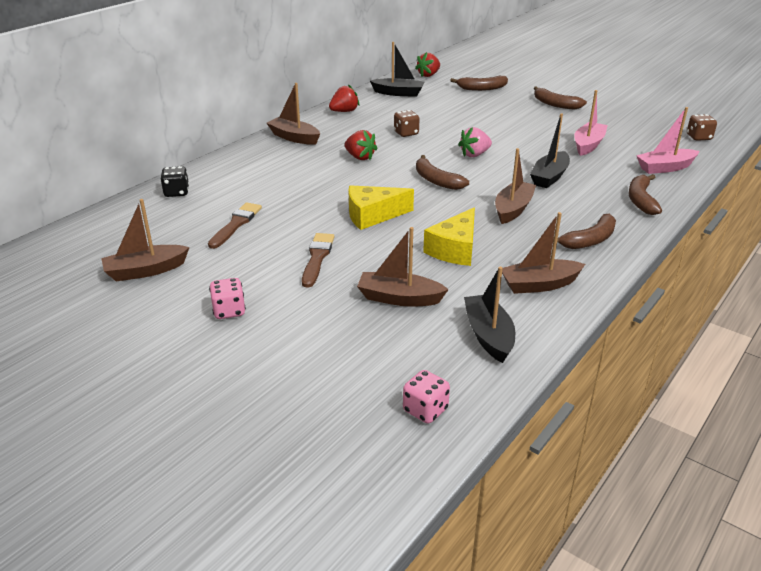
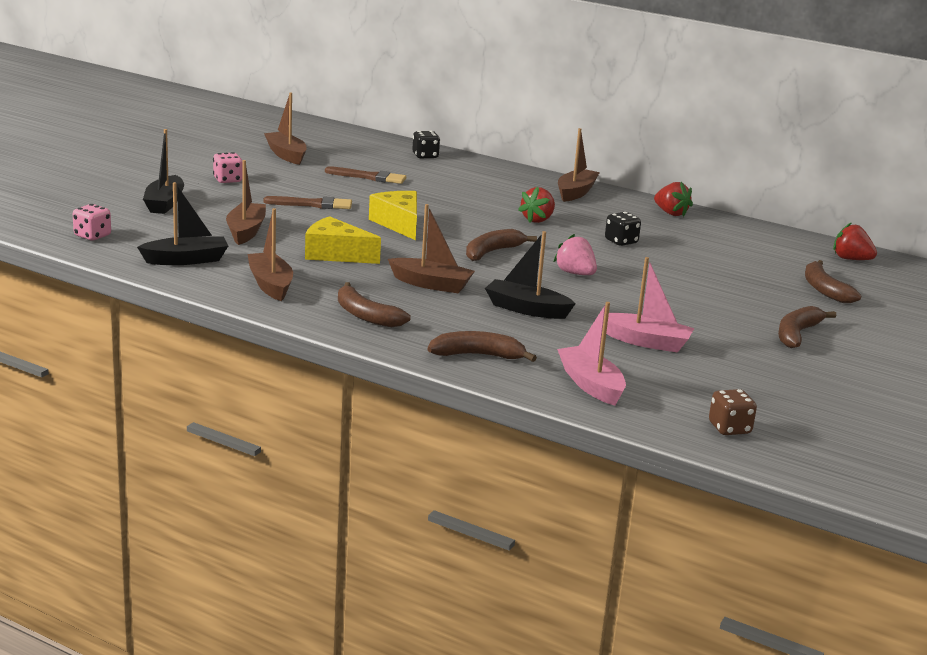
camera: 80 degrees right, 10 degrees down
black boat [370,42,424,97] -> black boat moved to [143,129,184,214]
brown dice [394,110,419,137] -> black dice [605,212,641,246]

